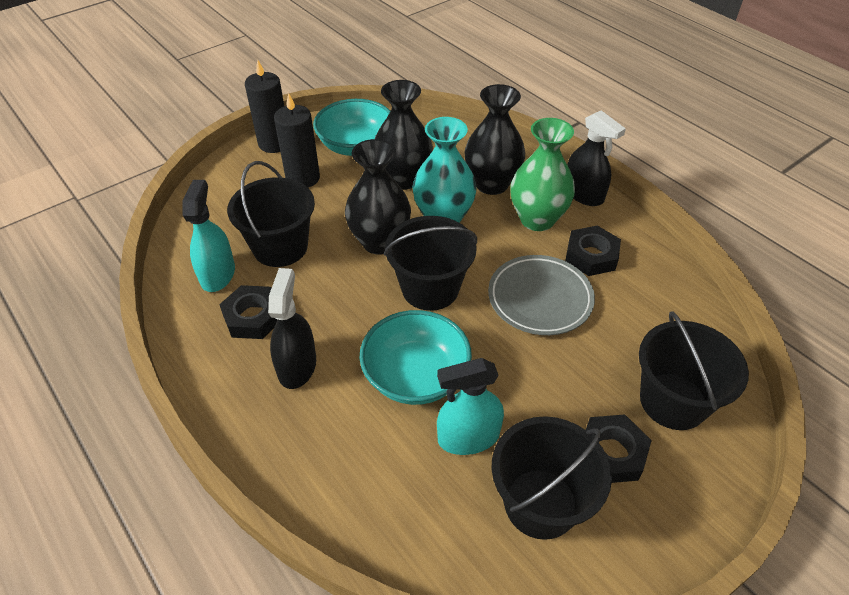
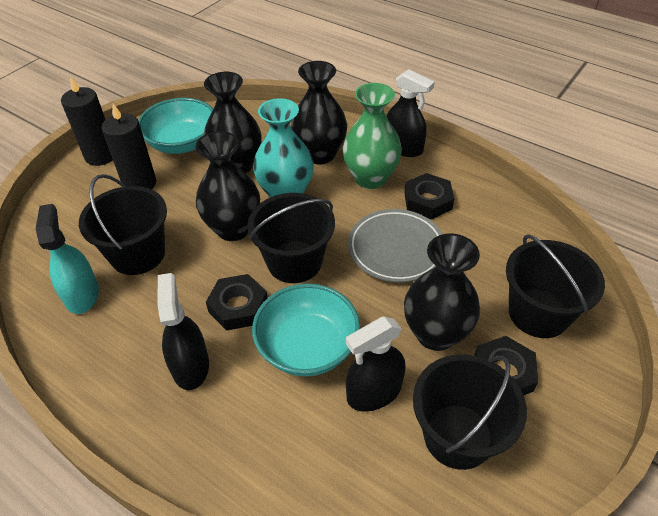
camera: 15 degrees left, 0 degrees up
black nut [219,285,277,339] -> black nut moved to [206,274,267,331]
turquoise spray bottle [437,358,504,455] -> black spray bottle [346,317,406,412]
none -> black vase [404,233,480,351]

